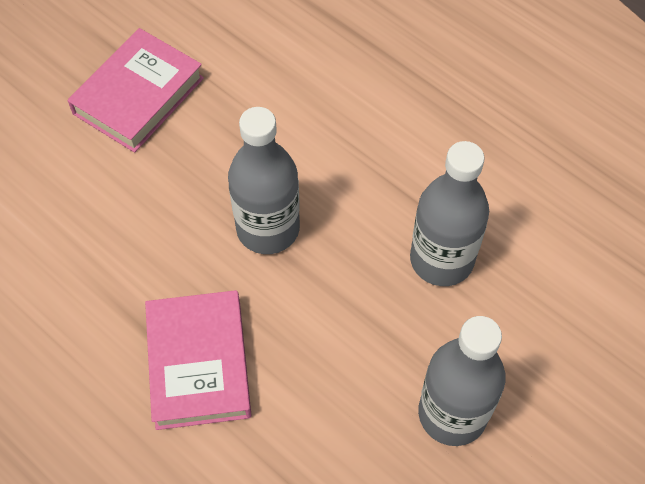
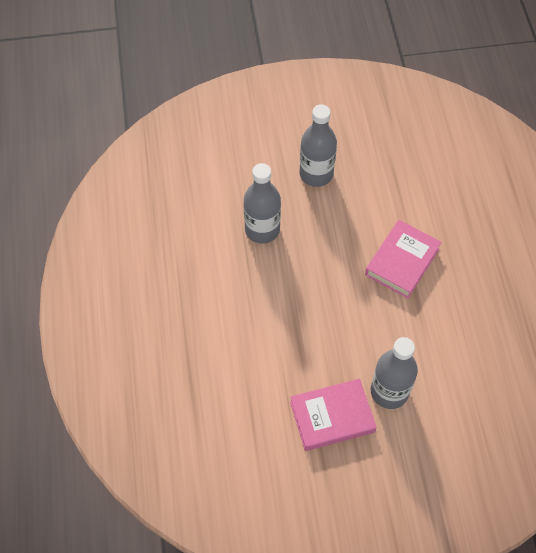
camera: 140 degrees left, 0 degrees up
grey bottle [228,107,300,254] -> grey bottle moved to [371,337,418,409]

